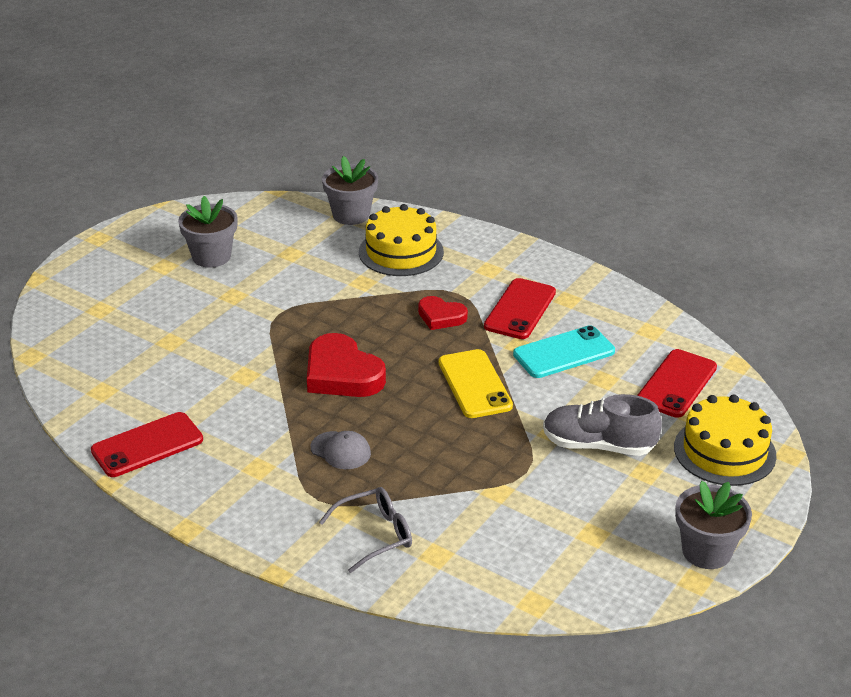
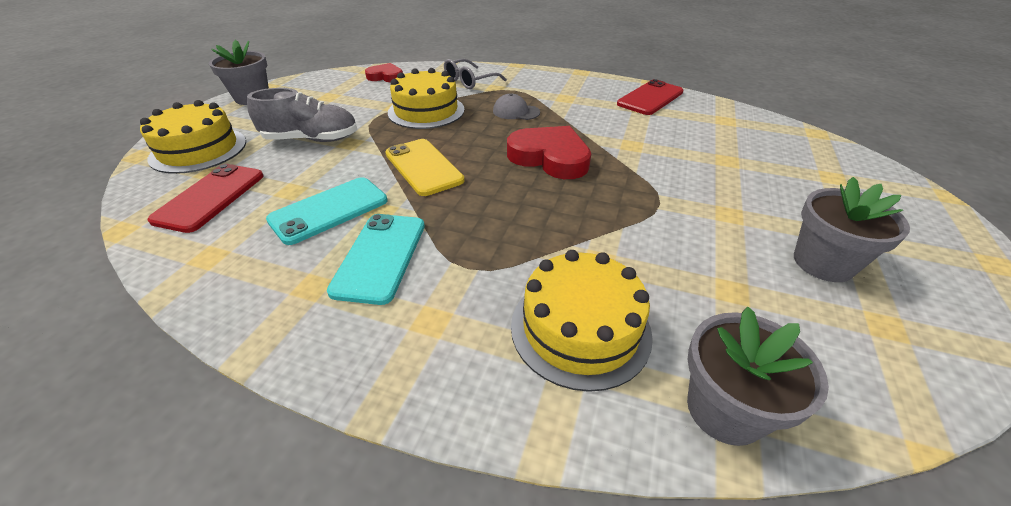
camera: 165 degrees right, 5 degrees up
red heart [418,296,468,330] -> red heart moved to [365,63,403,82]
red phone [484,278,556,339] -> turquoise phone [327,214,425,305]
none -> yellow cake [388,68,465,129]

